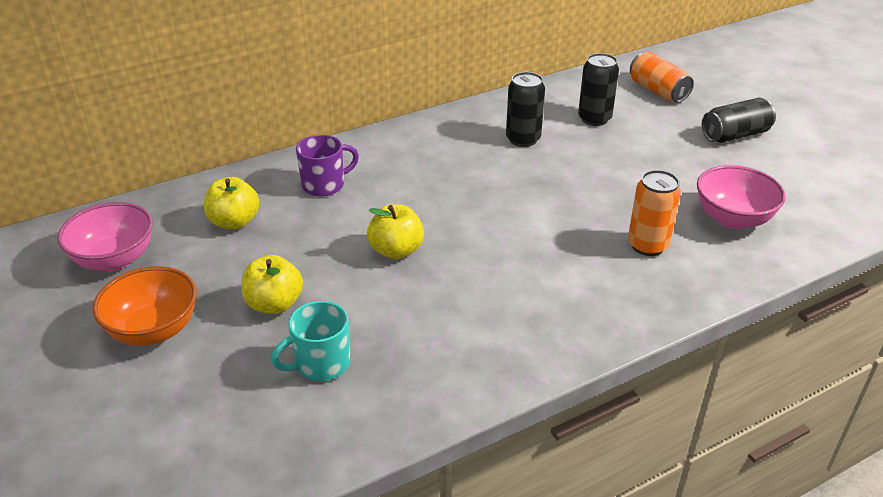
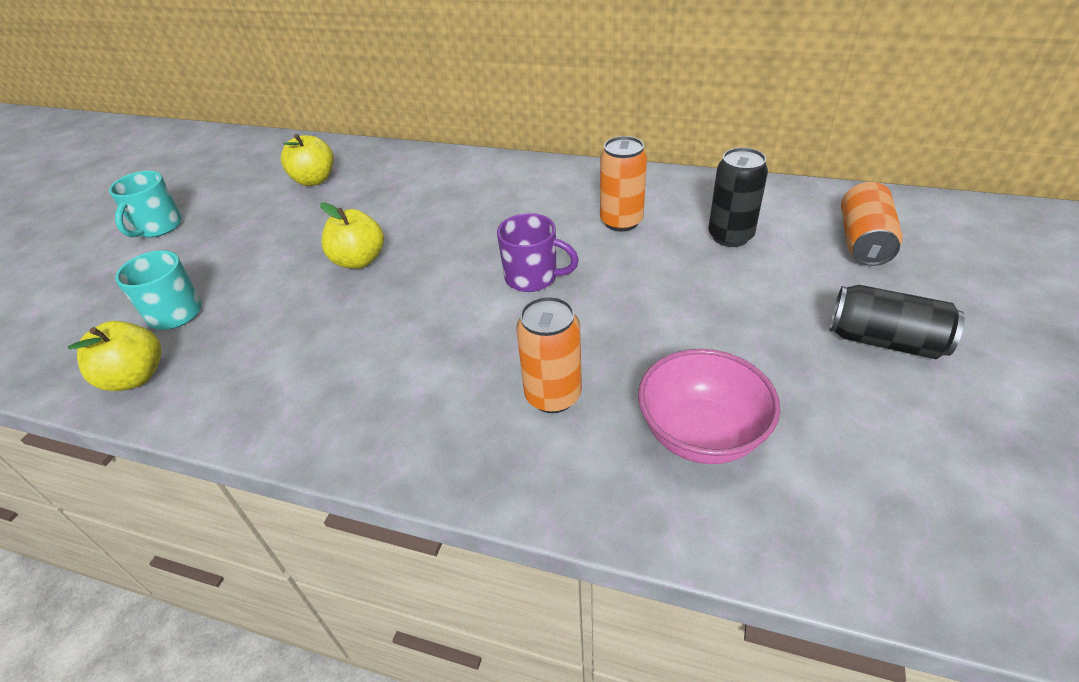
camera: 50 degrees right, 5 degrees up
pink bowl [57,202,153,271] -> none
orange bowl [93,266,197,346] -> turquoise mug [109,171,182,238]
yellow apple [242,255,303,314] -> yellow apple moved to [68,321,161,391]
purple mug [296,135,359,197] -> purple mug moved to [497,213,579,292]
black can [506,72,545,147] -> orange can [600,136,647,232]

